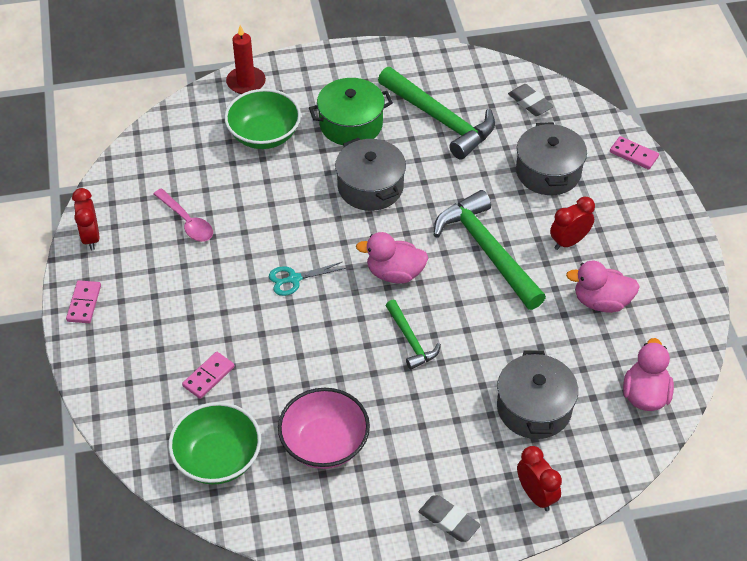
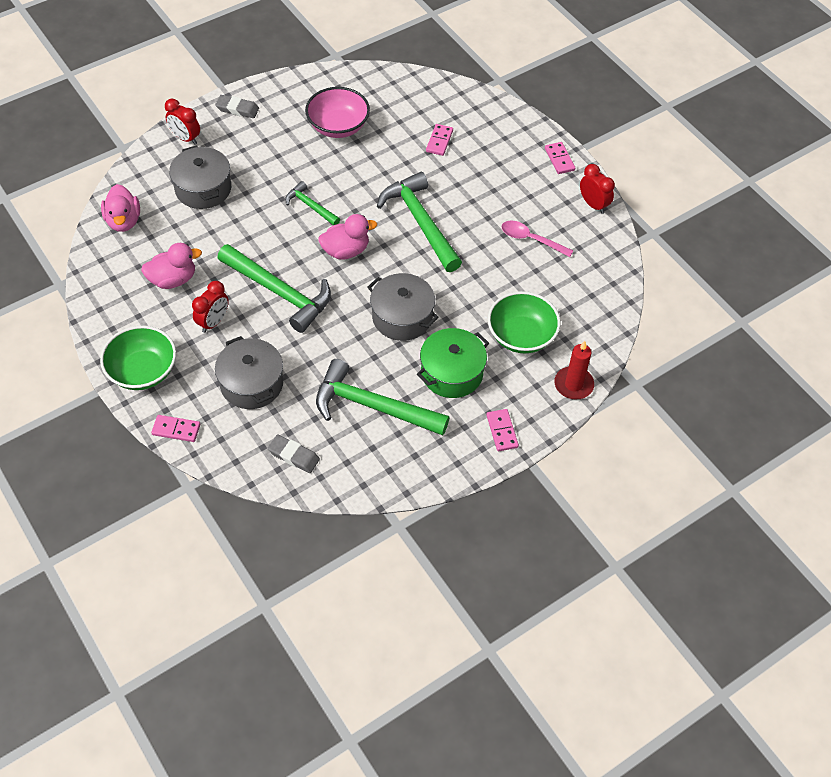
camera: 155 degrees right, 5 degrees up
green bowl [168,402,261,484] -> green bowl moved to [100,326,176,390]
turquoise scissors [269,262,346,296] -> green hammer [377,172,462,272]
none -> pink domino [486,409,519,451]

